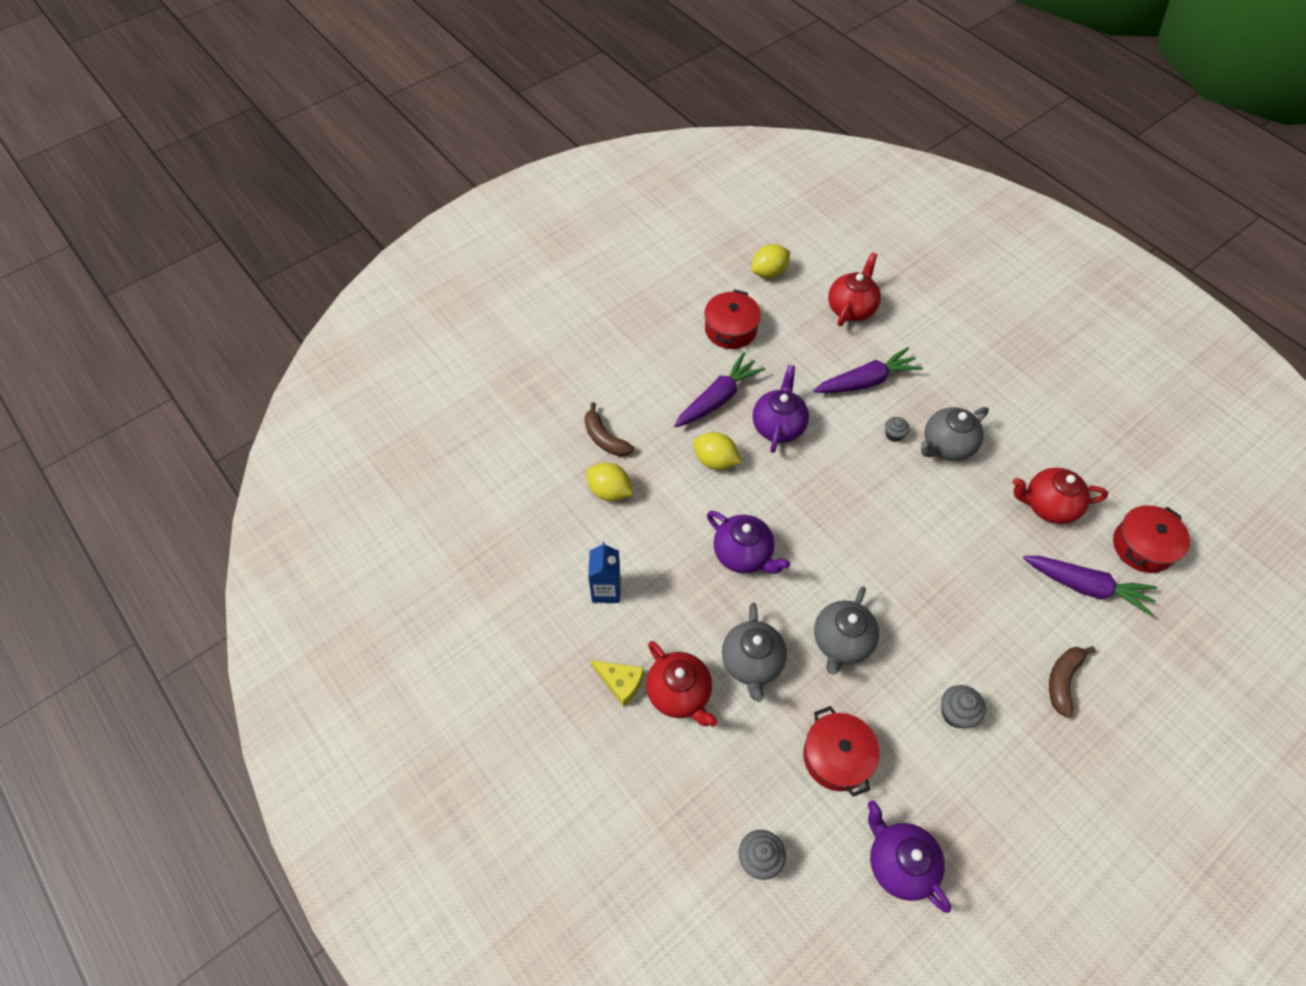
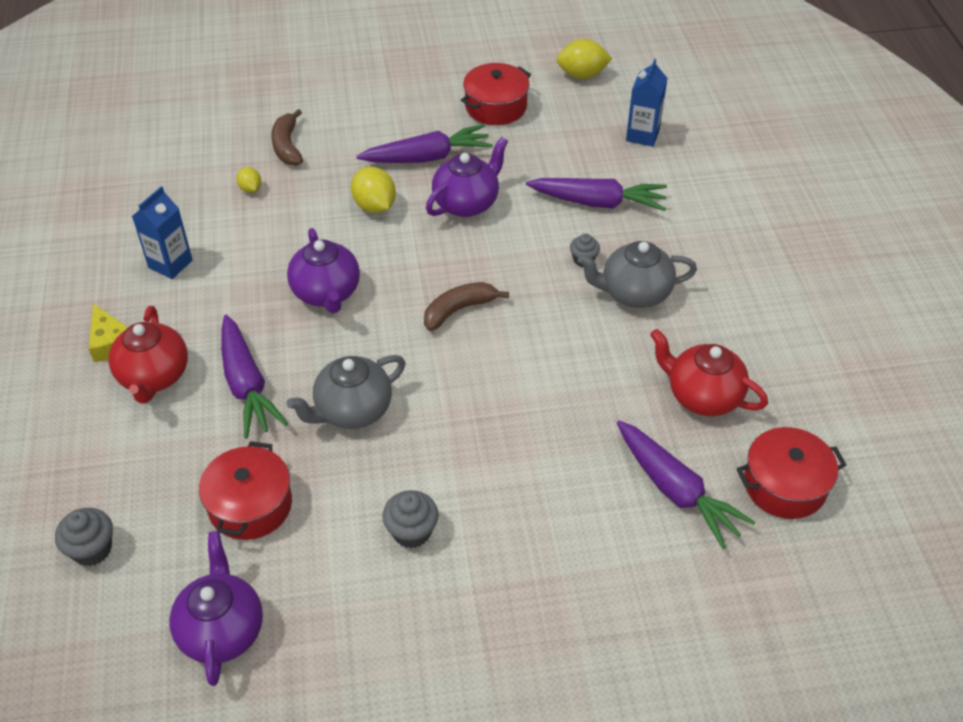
camera: 30 degrees right, 10 degrees down
yellow lemon [586,463,633,501] -> yellow lemon [236,167,261,193], size x0.56
grey teapot [722,603,787,702] -> purple carrot [221,315,288,439]
red teapot [828,252,881,326] -> blue carton [626,59,667,147]
brown banana [1049,646,1096,718] -> brown banana moved to [424,282,509,331]

